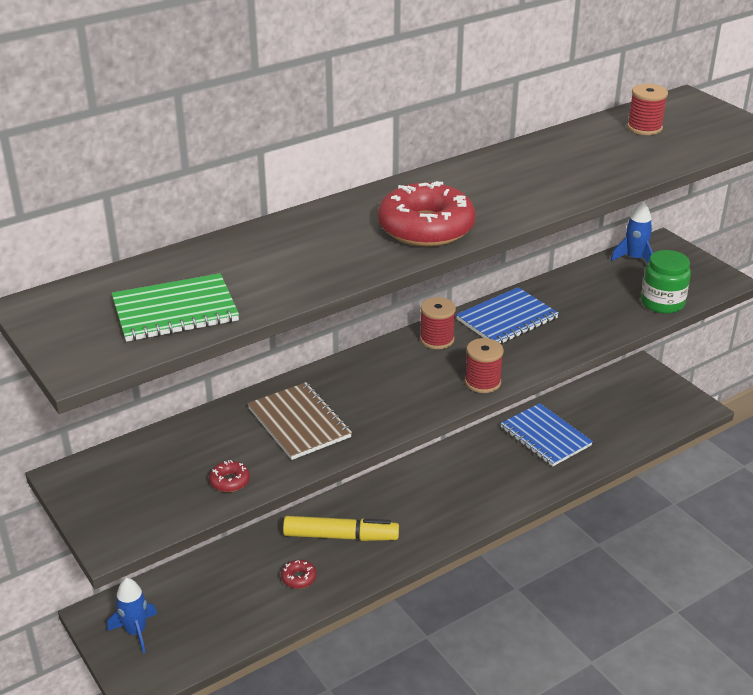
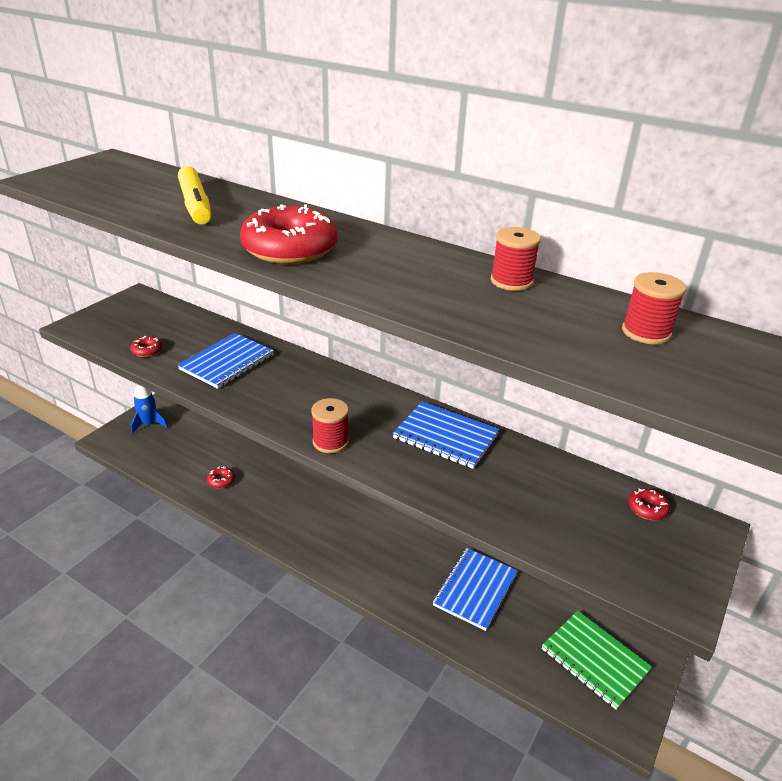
camera: 65 degrees right, 0 degrees up
green notebook [112,273,239,342] -> green notebook moved to [542,611,652,710]
brown notebook [247,382,352,460] -> blue notebook [178,333,274,389]
yellow marker [283,516,399,541] -> yellow marker moved to [178,166,211,225]
red spool [420,297,456,349] -> red spool moved to [491,227,541,291]
blue rocket [611,201,653,263] -> red donut [628,488,670,520]
green jar [641,250,691,314] -> none

